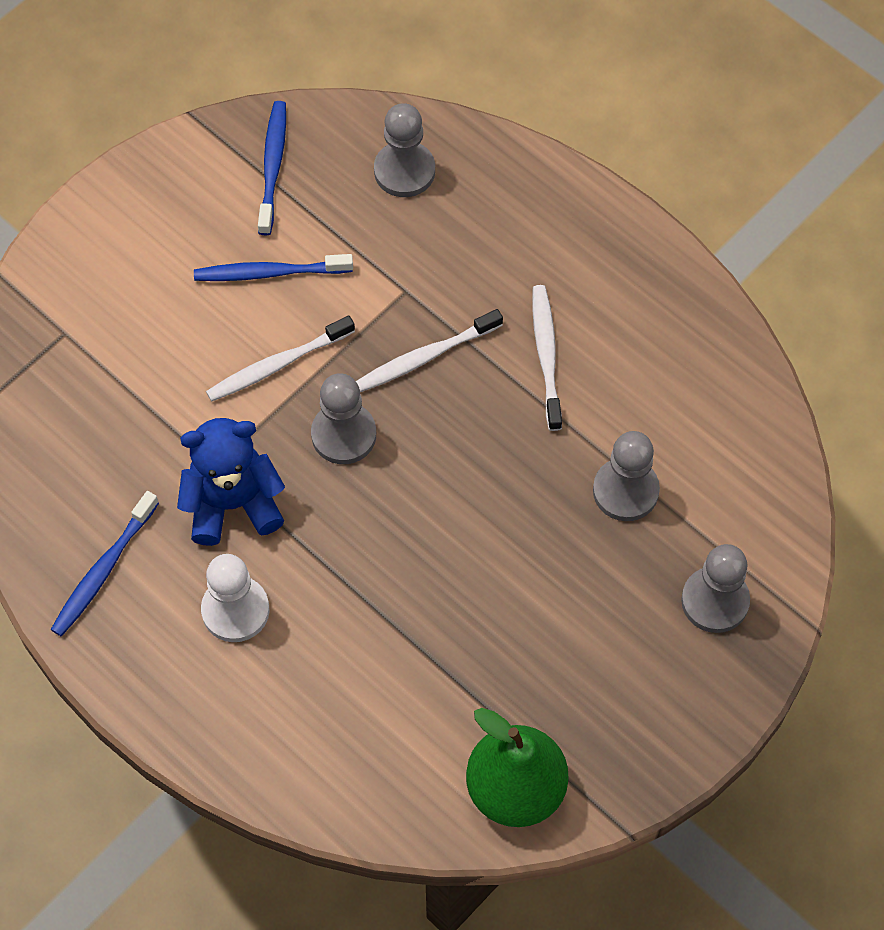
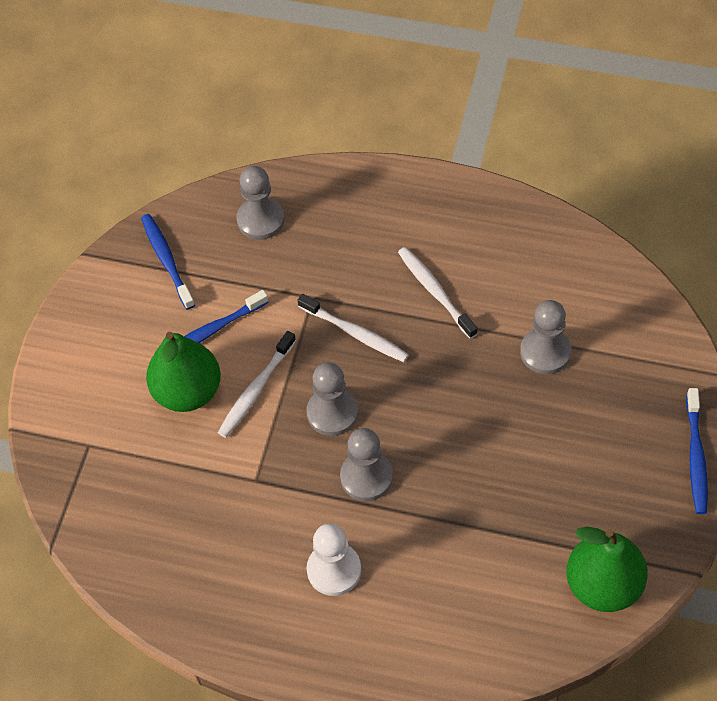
camera: 25 degrees left, 5 degrees down
blue toothbrush [51,491,159,636] -> blue toothbrush moved to [686,388,708,514]
blue teddy bear [177,418,285,546] -> none
white toothbrush [356,309,503,392] -> white toothbrush turned 90 degrees counterclockwise [298,294,409,362]
grey pawn [681,544,750,633] -> grey pawn moved to [340,428,393,501]
none -> green pear [146,332,221,412]

